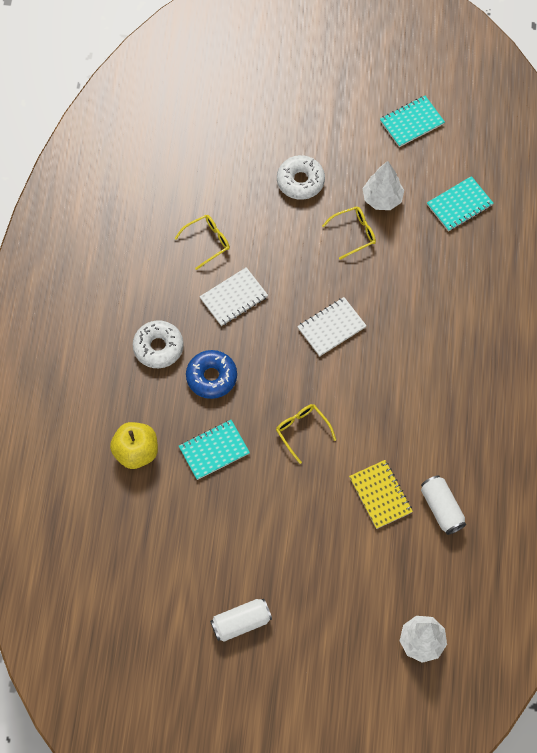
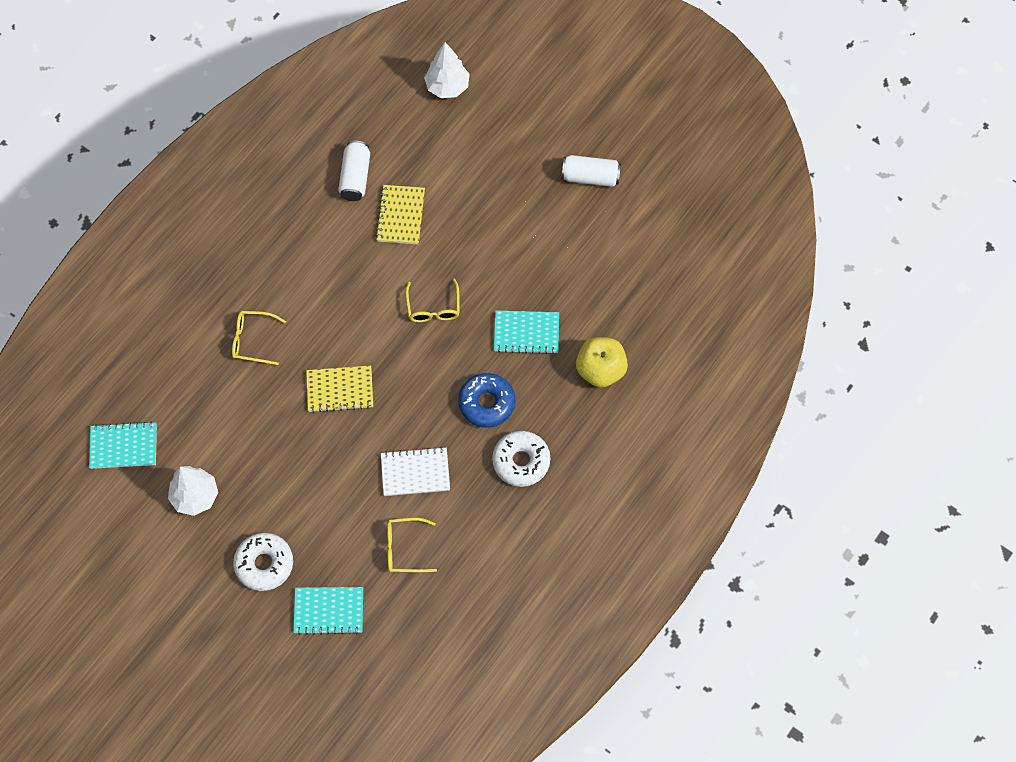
camera: 150 degrees left, 0 degrees up
white notebook [297,297,367,357] -> yellow notebook [306,366,373,413]
yellow glasses [322,206,376,260] -> yellow glasses moved to [232,311,286,365]
turquoise notebook [380,96,445,147] -> turquoise notebook moved to [293,587,363,635]

